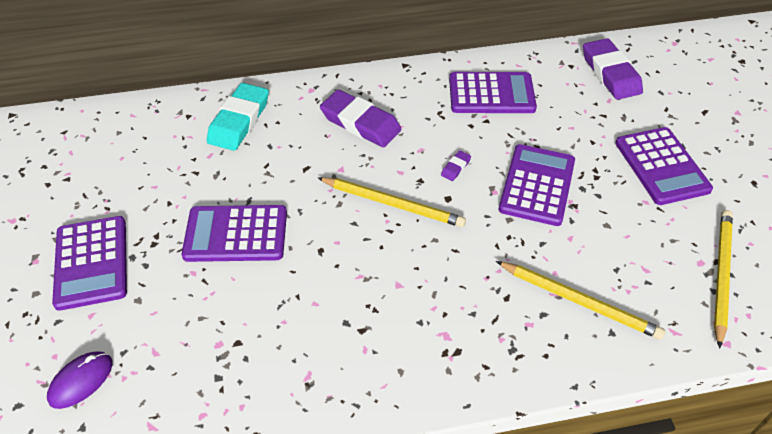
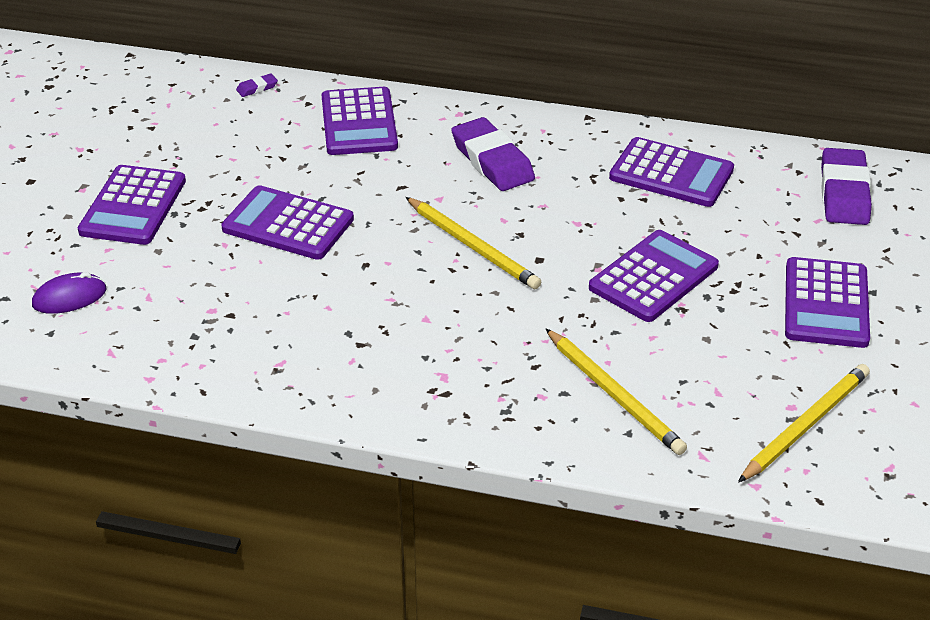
camera: 25 degrees right, 10 degrees down
turquoise eraser [207,83,269,151] -> purple calculator [322,87,398,155]
purple eraser [441,150,471,181] -> purple eraser moved to [236,73,278,97]

